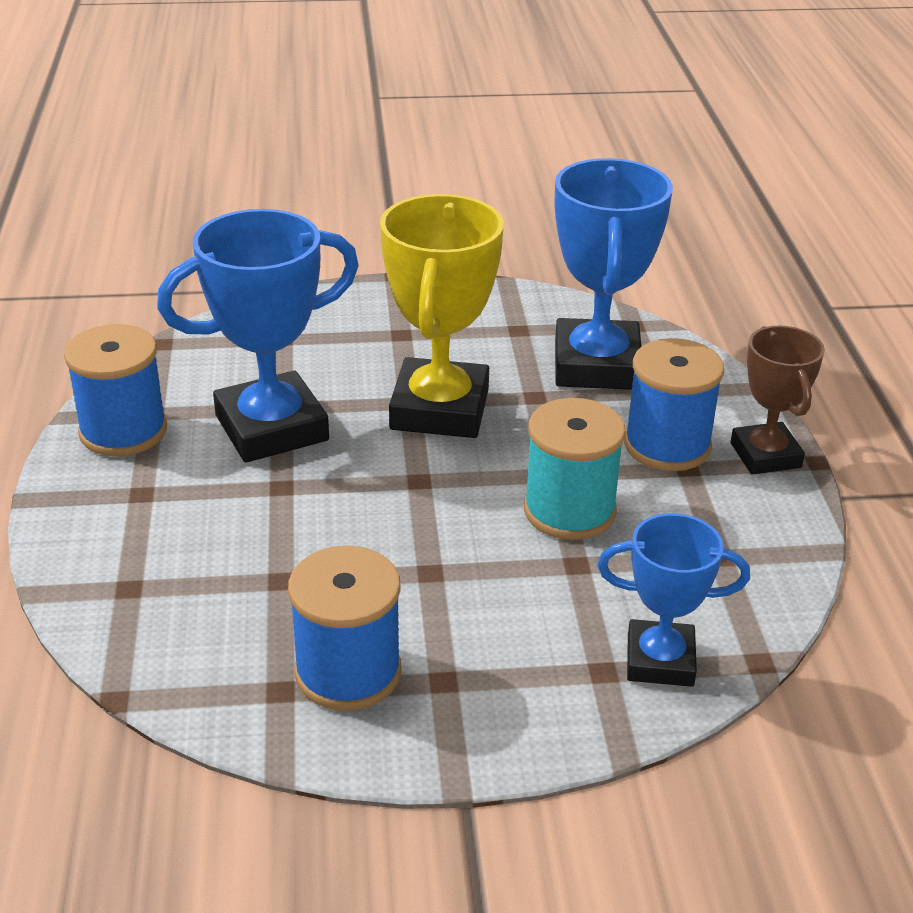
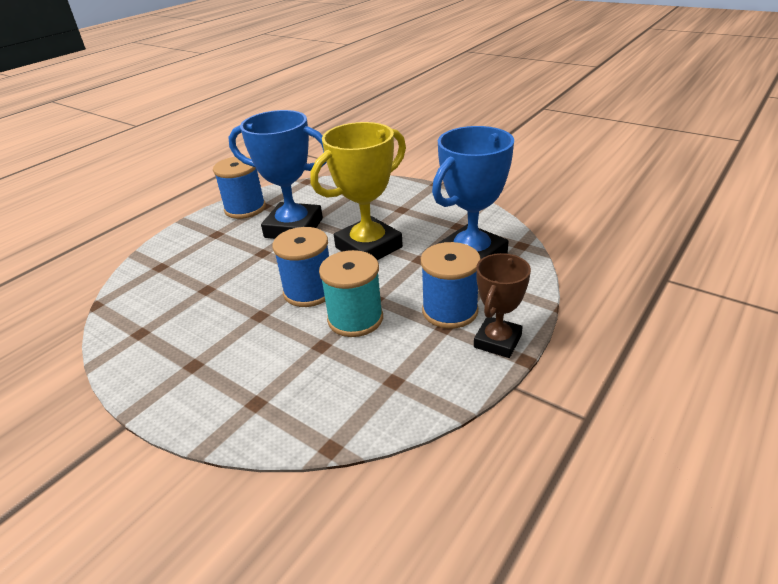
camera: 45 degrees right, 0 degrees up
blue spool [288,546,402,711] -> blue spool moved to [272,227,329,307]
blue trophy [598,513,750,687] -> none

